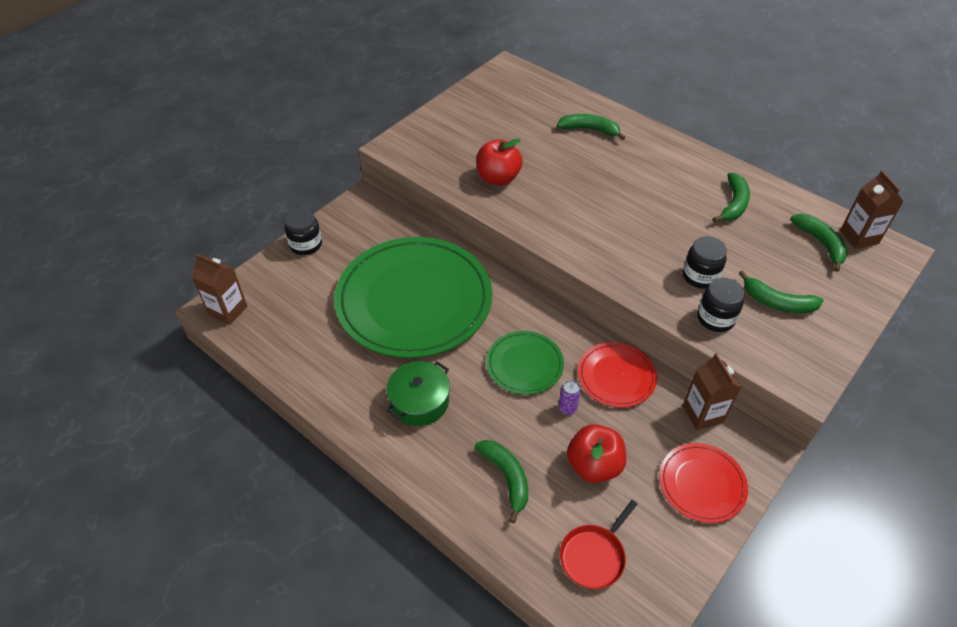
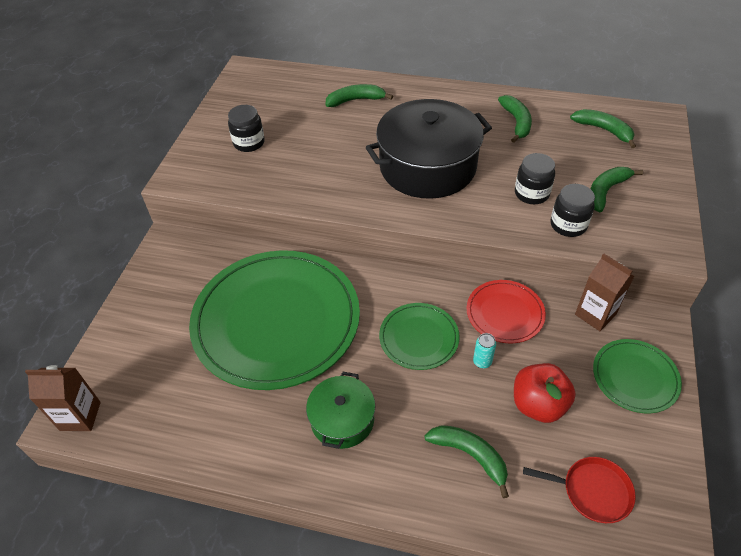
camera: 25 degrees left, 0 degrees up
black jar [285,208,322,255] -> black jar moved to [228,105,265,152]
red apple [476,138,523,185] -> none
purple can [559,380,581,415] -> turquoise can [473,333,496,368]
red pan [560,500,637,589] -> red pan turned 90 degrees counterclockwise [523,457,636,523]
red plate [659,443,748,523] -> green plate [593,339,682,414]
green banana [739,270,824,313] -> green banana turned 135 degrees clockwise [590,167,643,212]
brown carton [840,170,904,249] -> none
none -> black pot [366,99,492,199]

